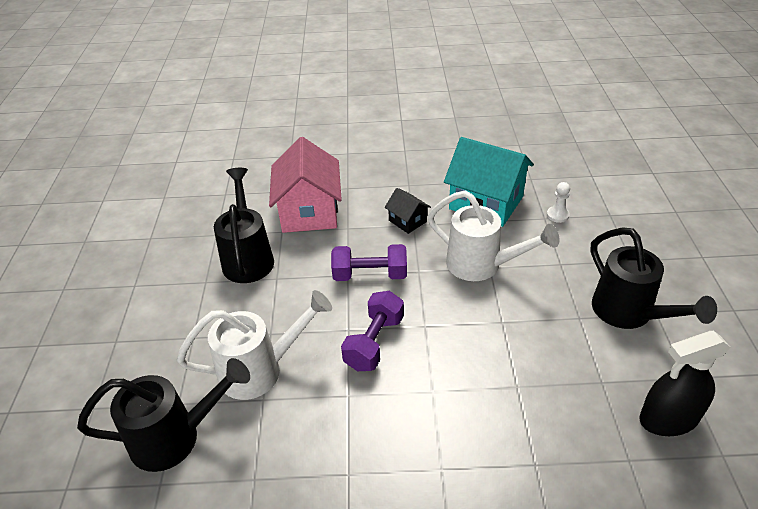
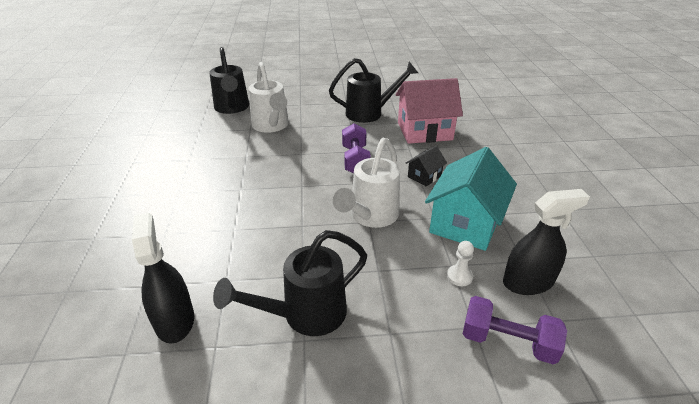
camera: 85 degrees right, 5 degrees down
purple dumbbell [341,291,404,371] -> purple dumbbell moved to [463,296,567,364]
none -> black spray bottle [503,189,590,295]

